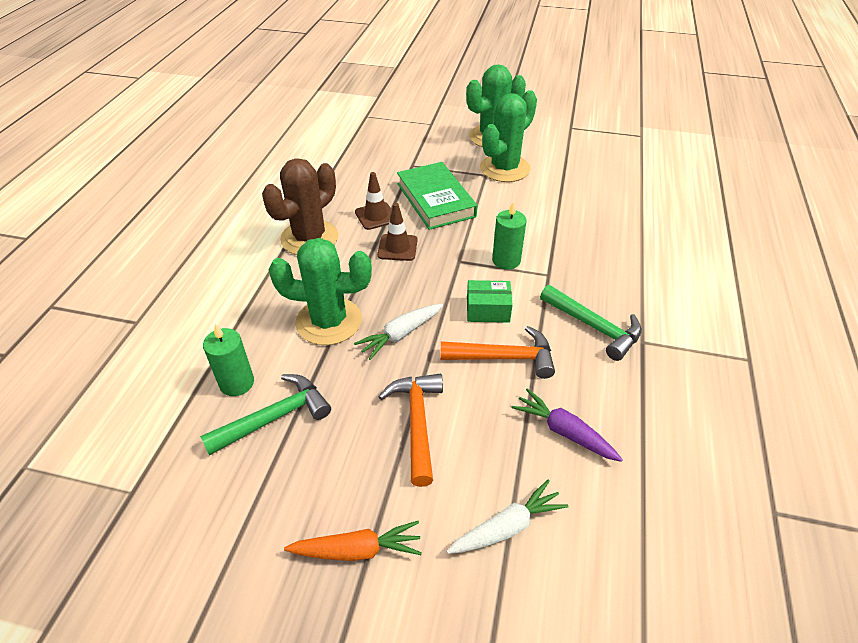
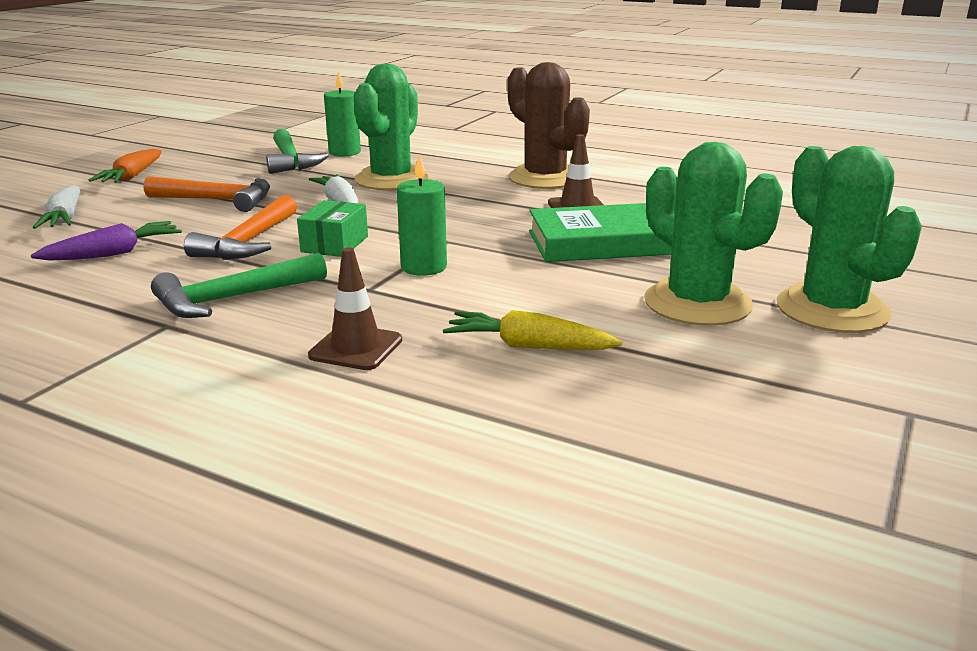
camera: 105 degrees right, 20 degrees down
brown traffic cone [377,203,418,261] -> brown traffic cone moved to [308,248,402,370]
none -> yellow carrot [443,310,622,350]

